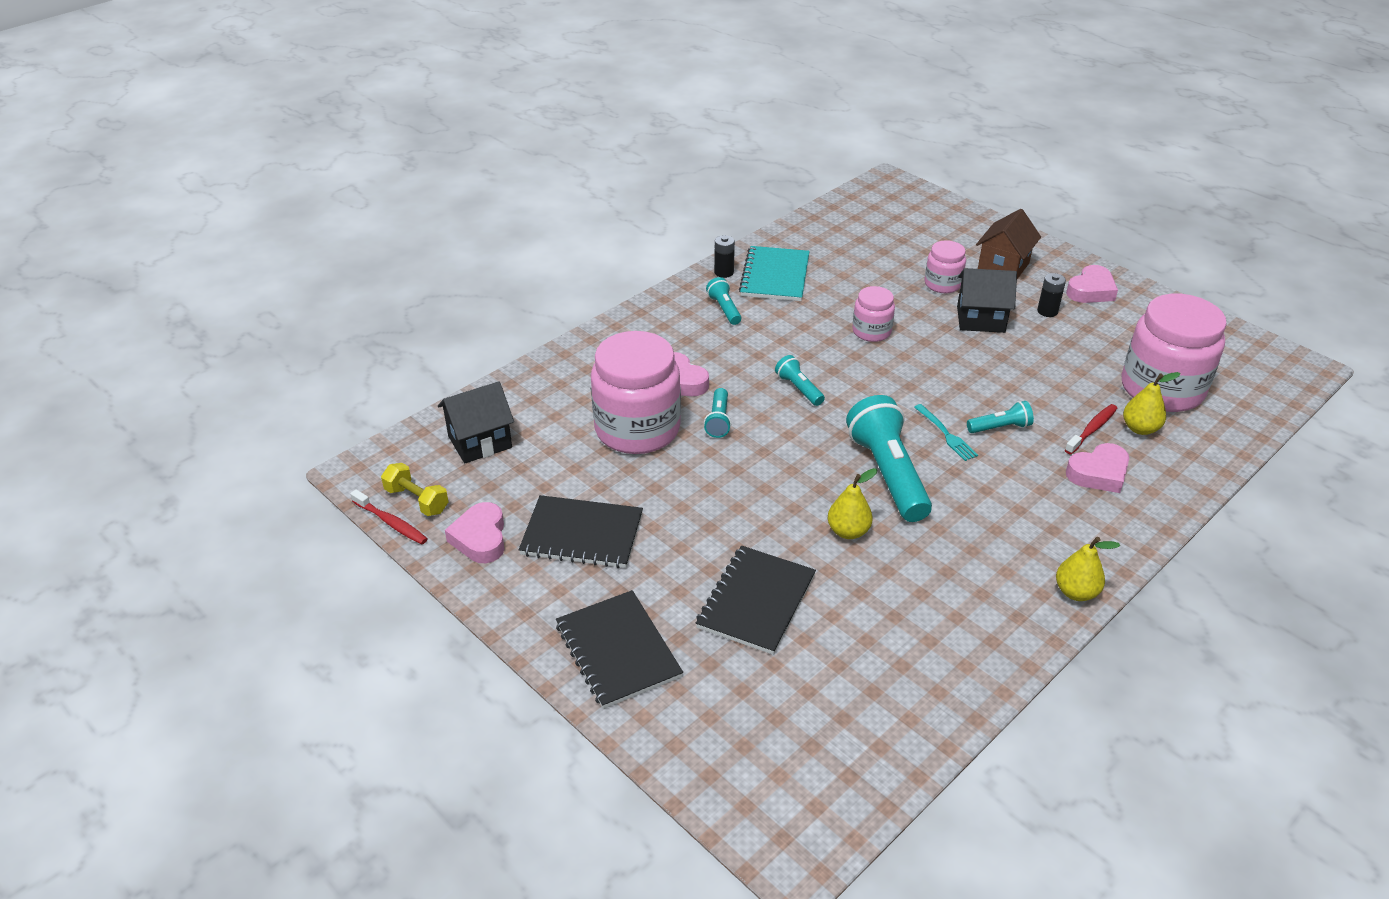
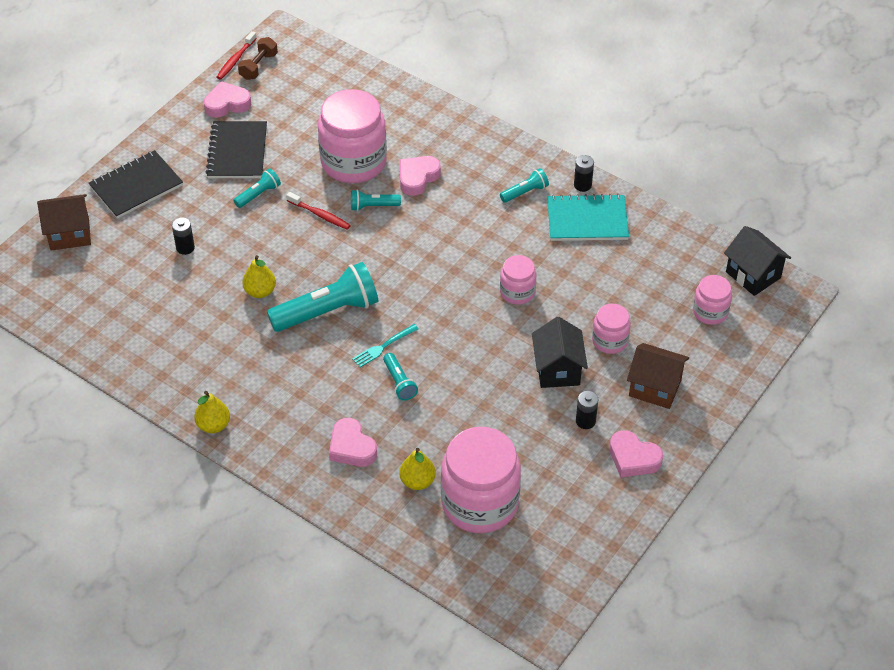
camera: 80 degrees right, 10 degrees up
yellow dumbbell [381,463,448,516] -> brown dumbbell [238,37,278,80]
black house [438,381,514,463] -> black house moved to [724,226,791,296]
black notebook [696,546,816,655] -> black battery [172,217,195,255]
turquoise flashlight [775,355,825,406] -> turquoise flashlight moved to [233,168,281,208]
red toothbrush [1065,404,1117,454] -> red toothbrush moved to [286,192,351,230]
none -> brown house [37,194,91,251]
none -> pink jar [693,275,732,325]

